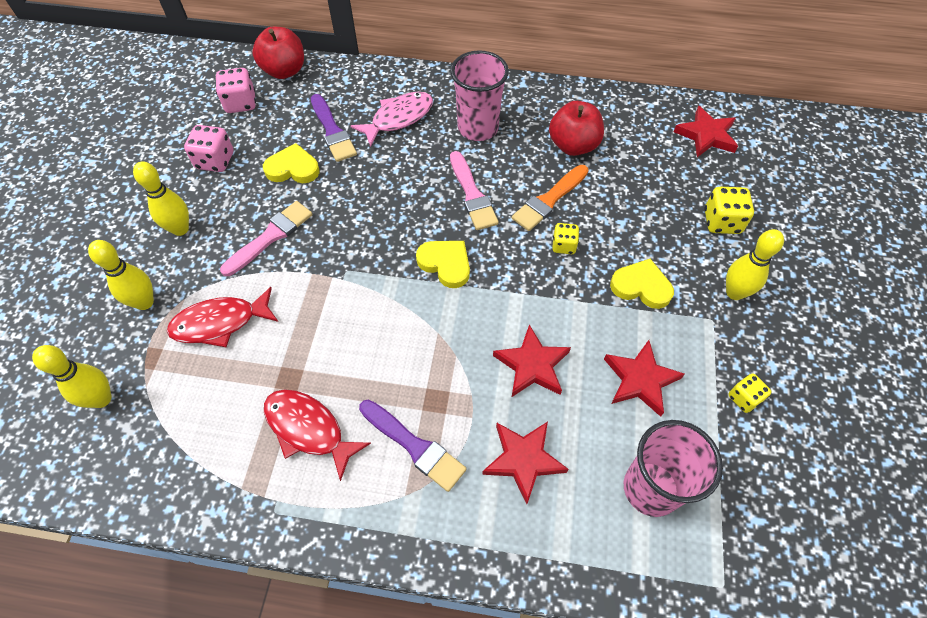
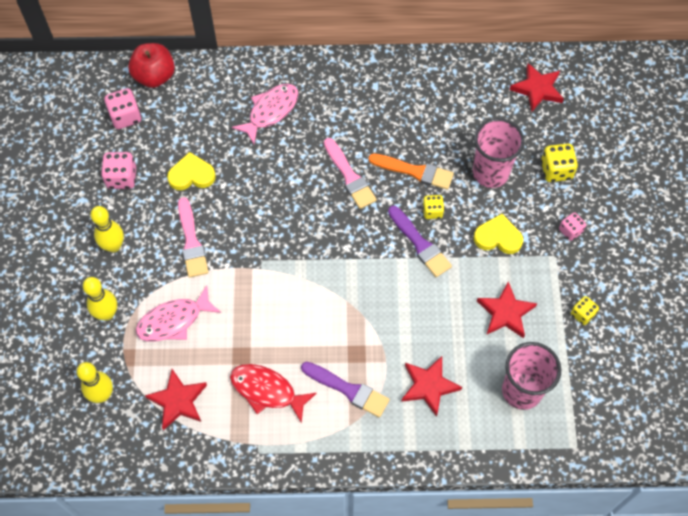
camera: 10 degrees left, 5 degrees up
red fish [167,287,278,347] -> pink fish [136,286,221,342]
pink brush [220,201,313,276] -> pink brush turned 135 degrees clockwise [178,197,208,278]
purple brush [311,94,357,162] -> purple brush moved to [388,206,452,277]
yellow heart [416,241,470,288] -> none
pink cup [450,50,509,141] -> pink cup moved to [473,118,525,188]
red star [493,324,571,397] -> red star moved to [145,369,207,430]
orange brush [512,165,589,231] -> orange brush turned 105 degrees counterclockwise [368,153,454,190]
red apple [549,101,604,156] -> none
yellow bowling pin [726,229,784,300] -> pink dice [559,212,586,241]

